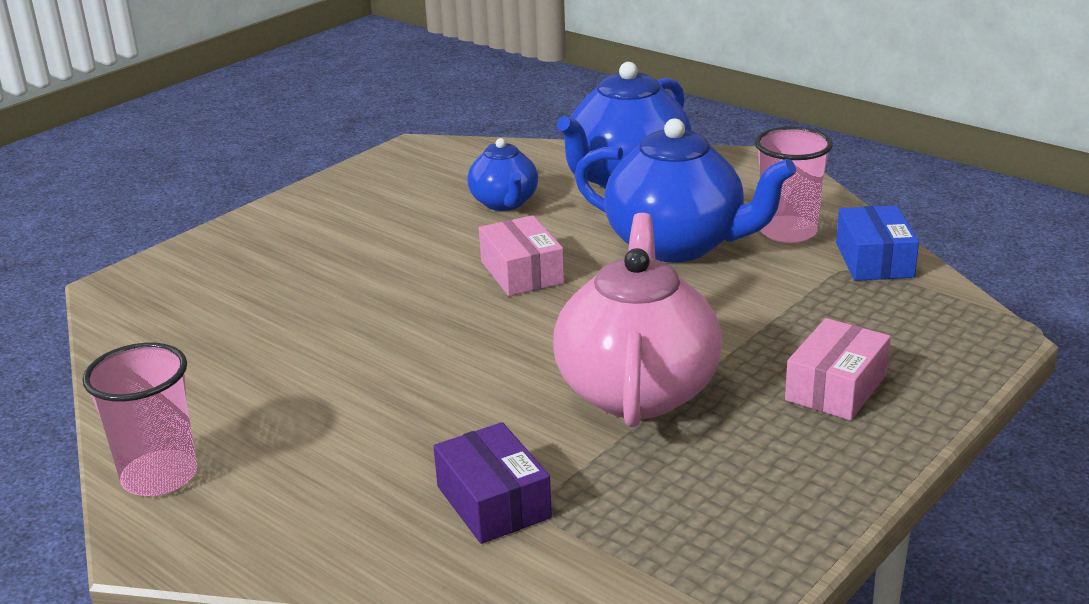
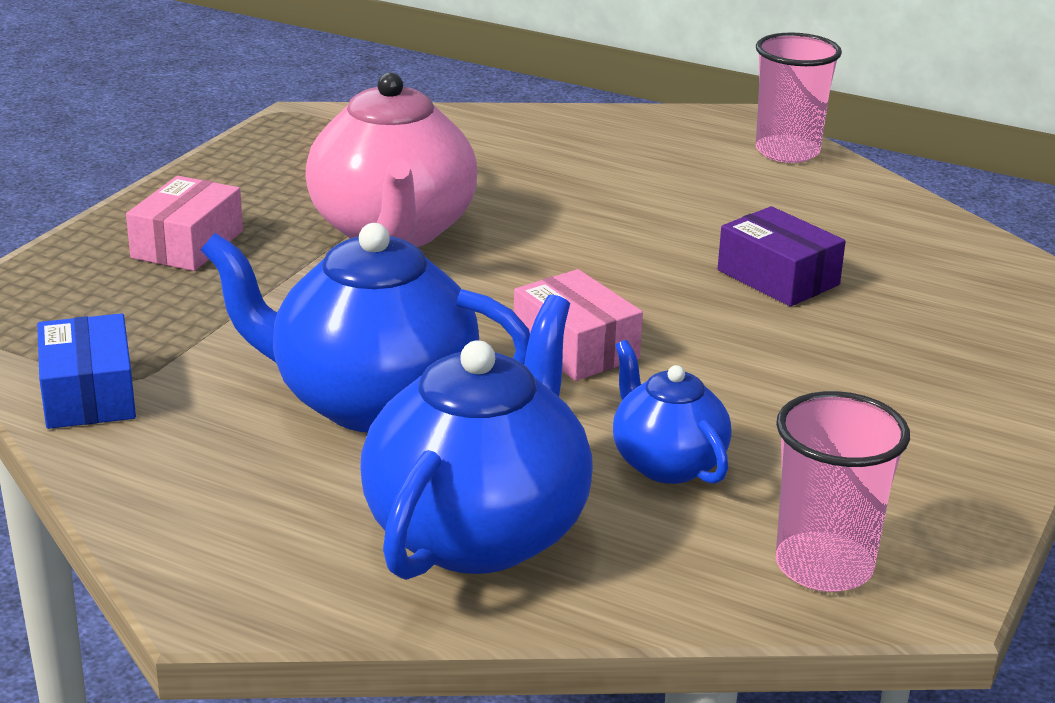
camera: 165 degrees right, 0 degrees up
purple box [433,422,552,544] -> purple box moved to [718,206,846,307]
pink cup [755,126,833,243] -> pink cup moved to [775,391,910,592]

